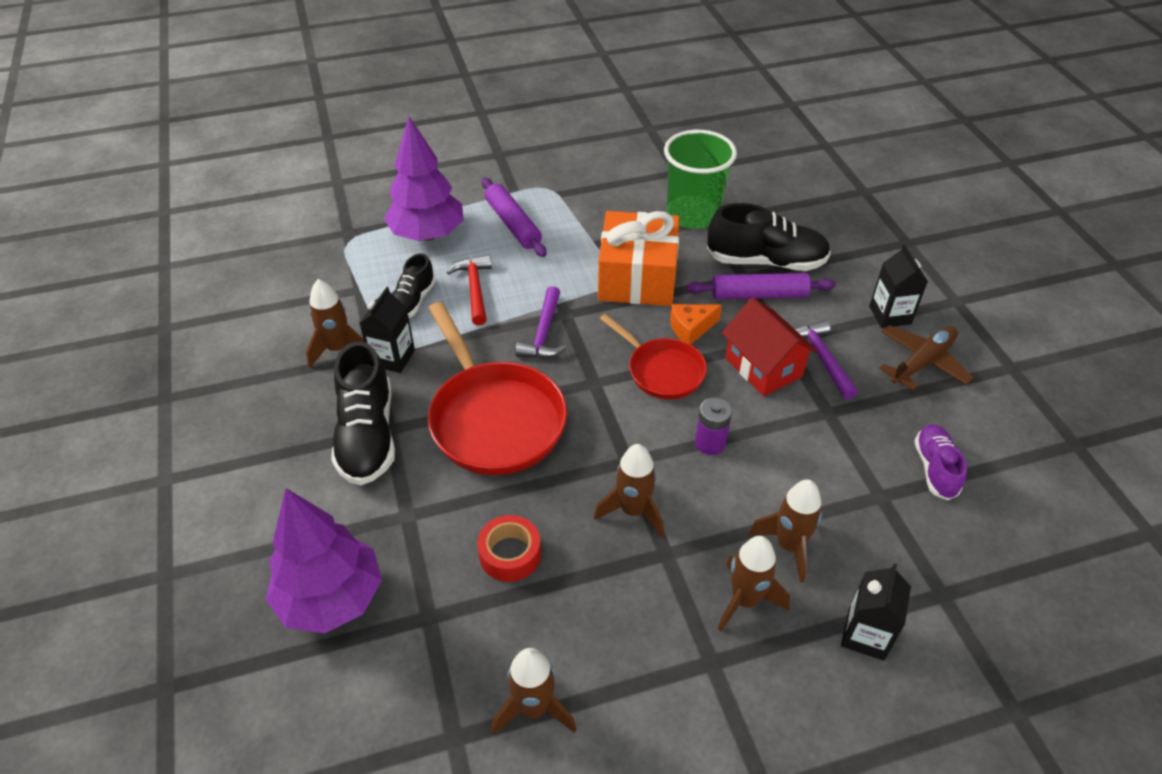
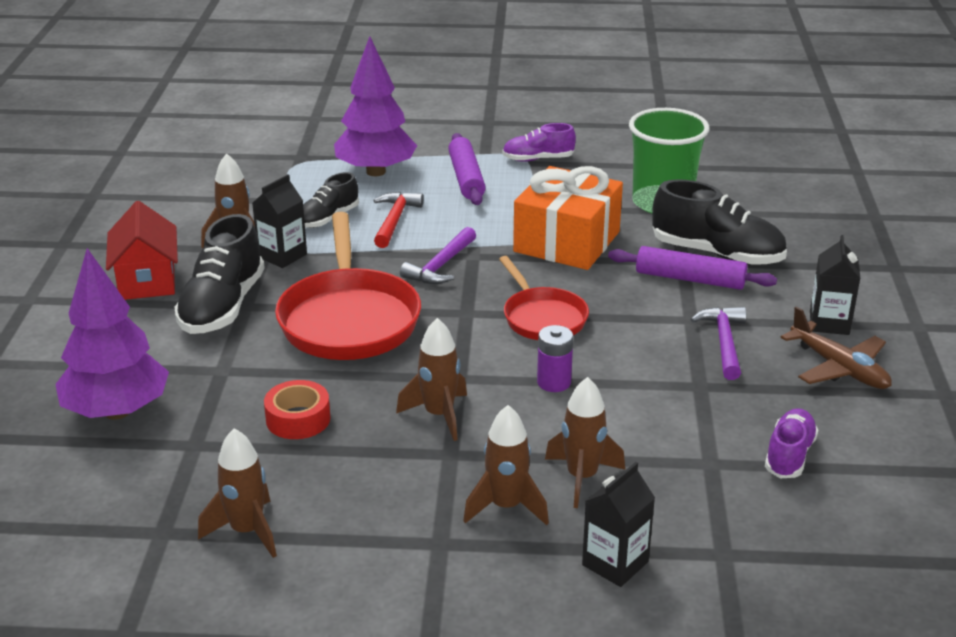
camera: 20 degrees right, 15 degrees down
orange cheese [670,304,722,344] -> none
red house [722,298,818,396] -> red house moved to [106,201,178,300]
brown plane [879,325,974,391] -> brown plane turned 75 degrees clockwise [780,306,892,389]
none -> purple shoe [502,123,576,162]

